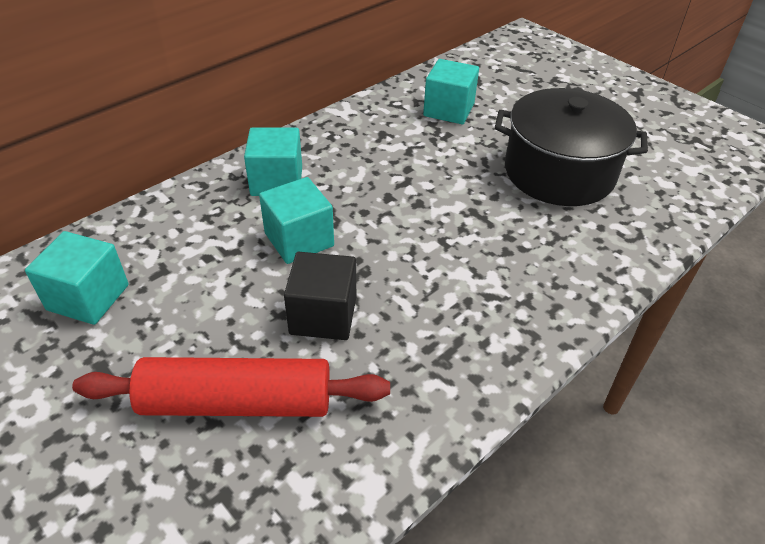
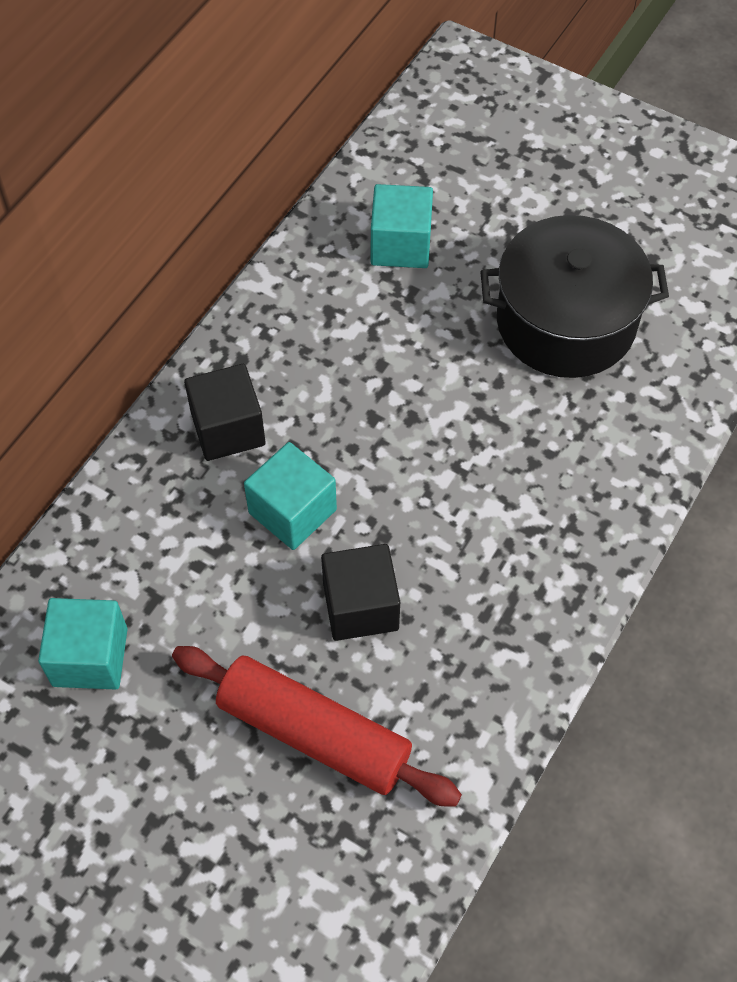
camera: 15 degrees left, 15 degrees up
red rolling pin [72,357,390,417] -> red rolling pin turned 45 degrees clockwise [172,646,462,807]
turquoise cube [244,128,302,196] -> black cube [184,364,266,461]

